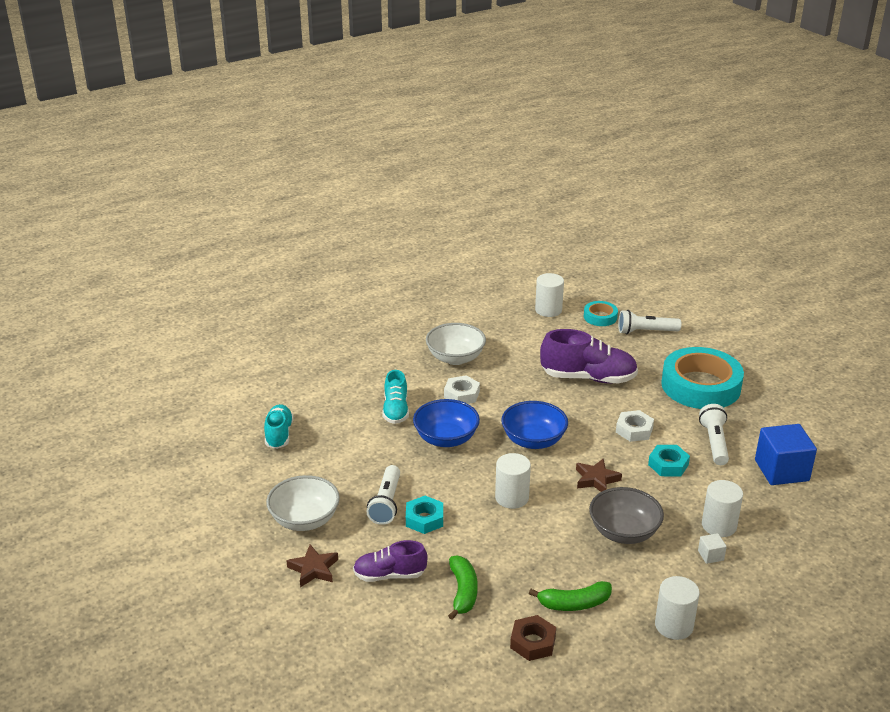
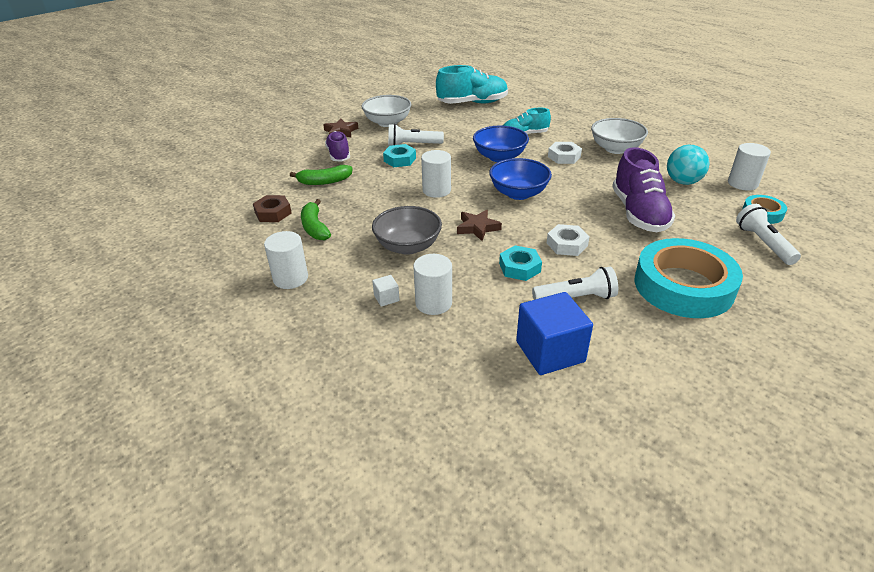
camera: 80 degrees right, 5 degrees up
turquoise shoe [264,404,294,449] -> turquoise shoe [436,65,508,104], size x1.63
none -> turquoise ball [667,145,710,185]

